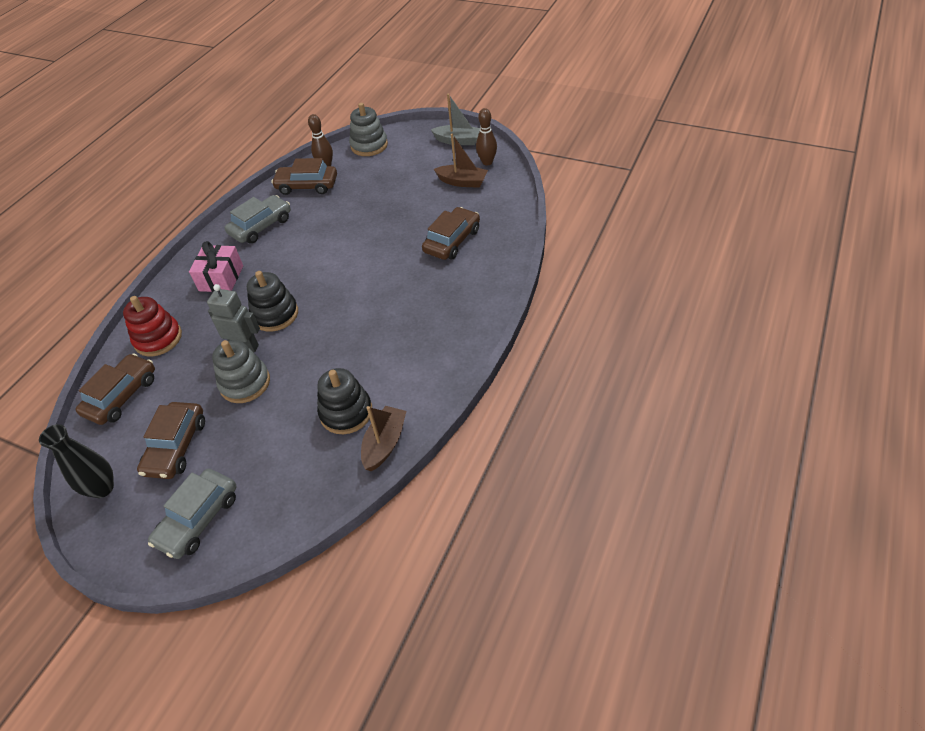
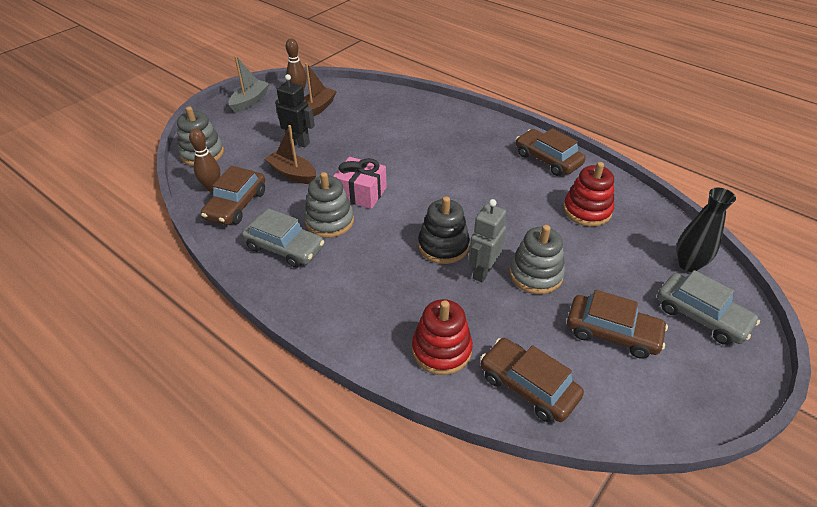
camera: 80 degrees left, 5 degrees down
black vase [39,424,114,498] -> black vase moved to [676,188,736,272]
pink gift [189,241,243,292] -> pink gift moved to [334,157,387,209]
grey car [225,195,291,244] -> grey car turned 150 degrees clockwise [242,208,324,268]
black stacking toy [317,368,372,434] -> red stacking toy [563,162,614,227]
brown boat [361,406,406,471] -> brown boat moved to [265,125,316,184]
brown car [422,207,480,260] -> brown car moved to [516,128,585,176]
none -> black robot [275,74,315,147]
none -> grey stacking toy [304,172,354,238]

